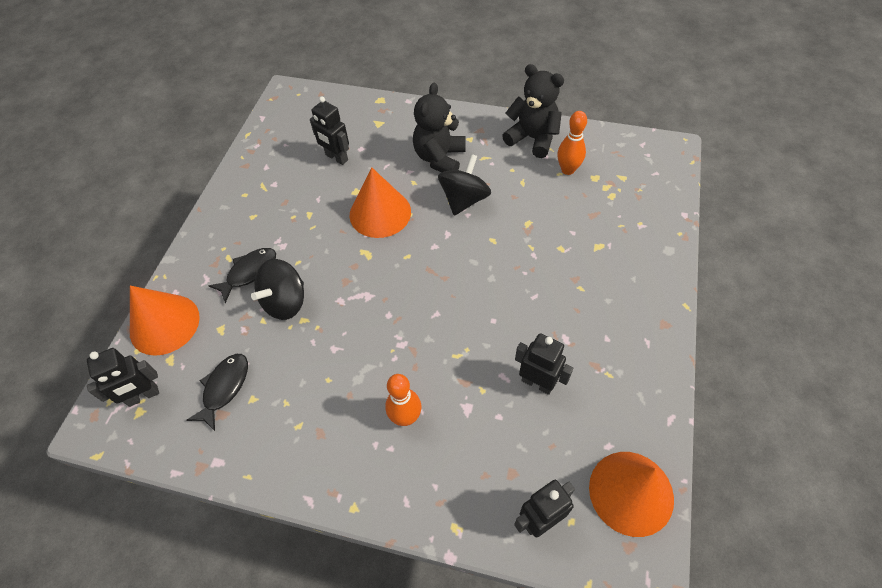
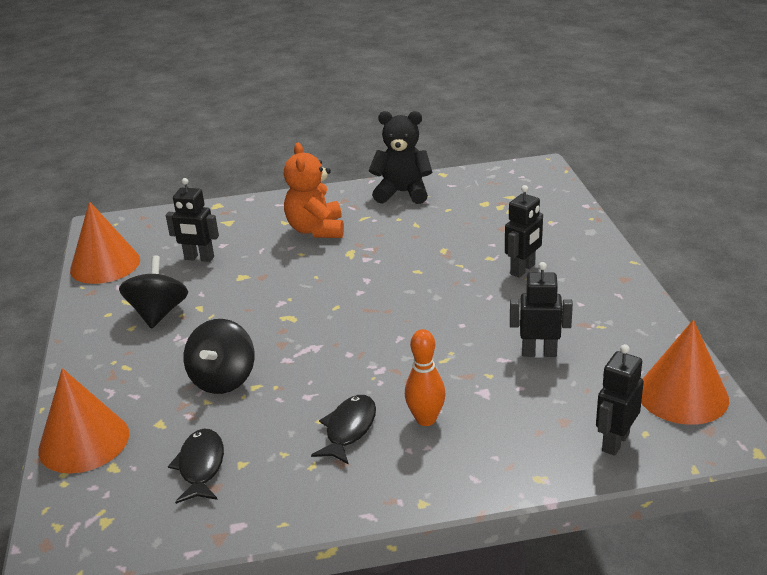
camera: 25 degrees left, 25 degrees down
black robot [87,348,159,407] -> black robot moved to [505,185,543,278]
black fish [209,248,276,303] -> black fish moved to [311,395,376,465]
orange cone [350,167,411,238] -> orange cone moved to [70,201,140,284]
black teddy bear [413,83,465,172] -> orange teddy bear [284,143,344,238]
black spinning top [438,154,491,216] -> black spinning top moved to [119,255,188,329]
orange bowling pin [557,111,587,175] -> none

